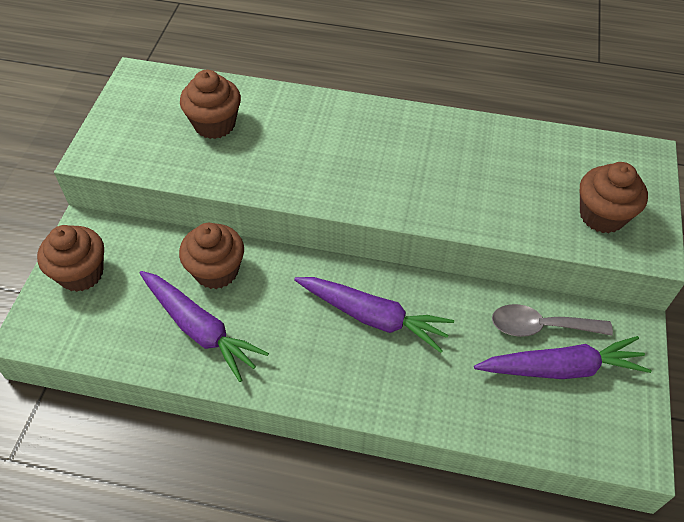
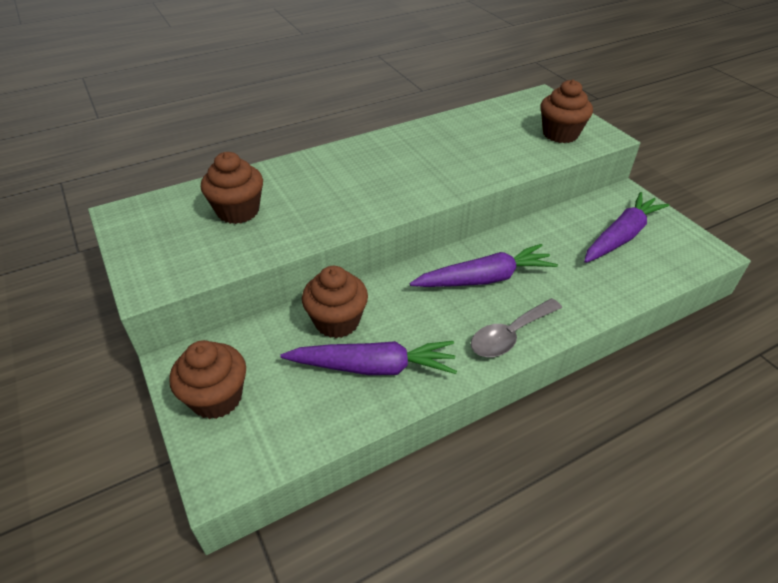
camera: 40 degrees left, 10 degrees down
grey spoon [492,304,613,337] -> grey spoon moved to [471,298,562,357]

